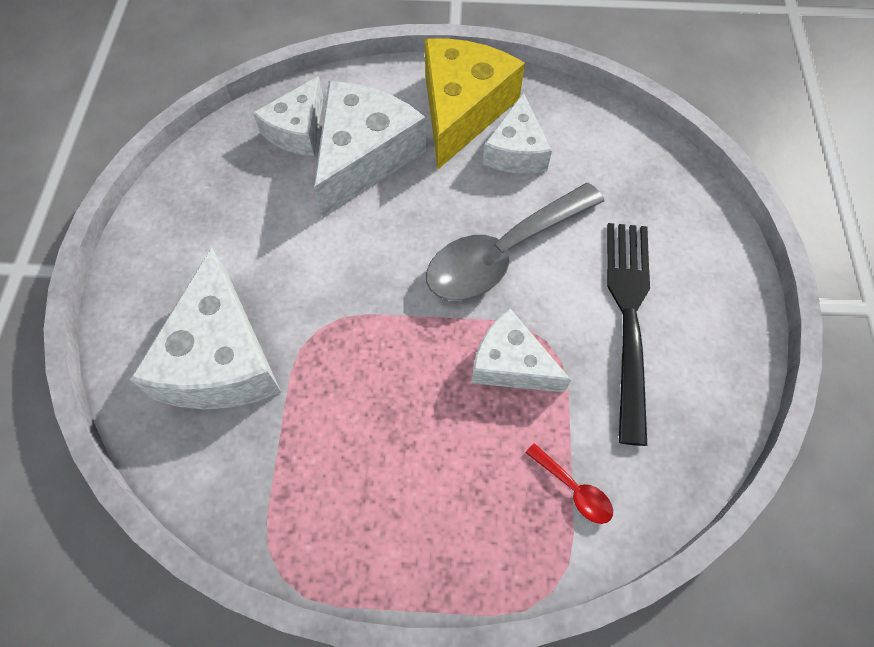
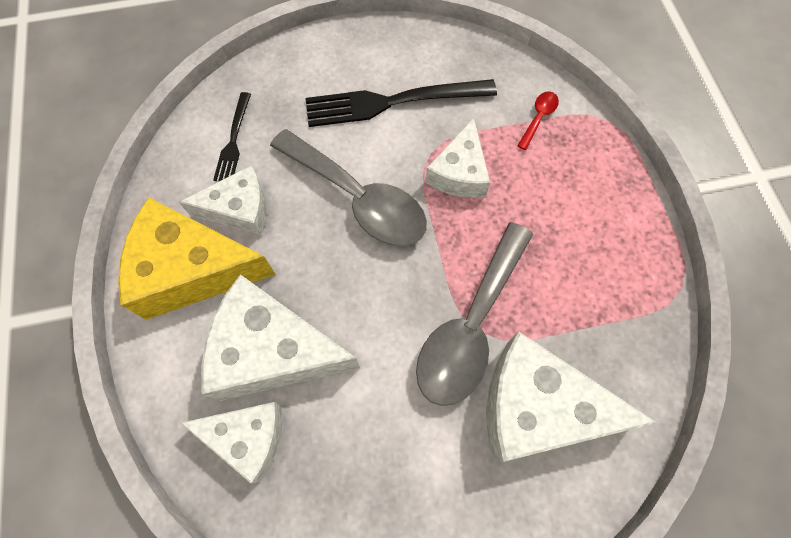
camera: 105 degrees left, 5 degrees up
white cheese [130,248,281,410] -> white cheese turned 150 degrees counterclockwise [486,331,657,462]
none -> black fork [213,92,251,181]
none -> grey spoon [416,222,533,406]

